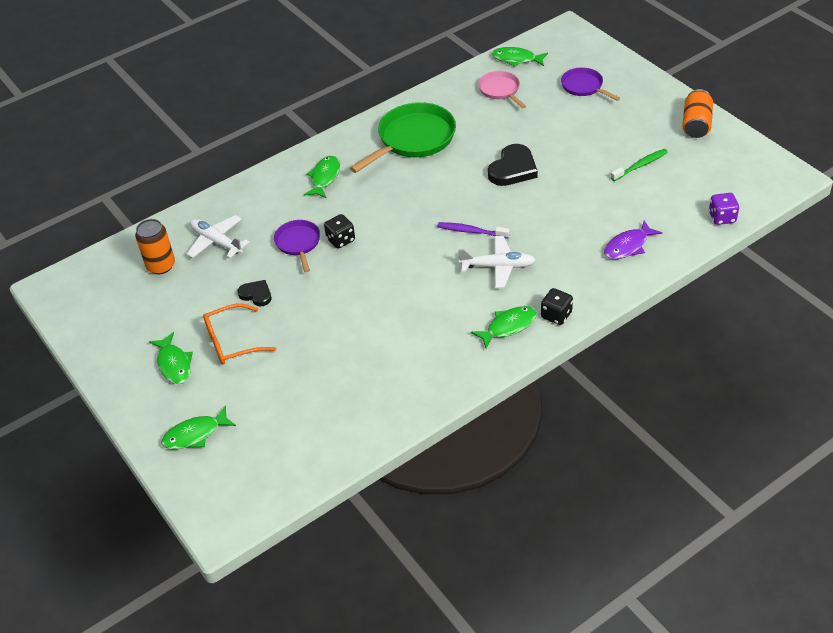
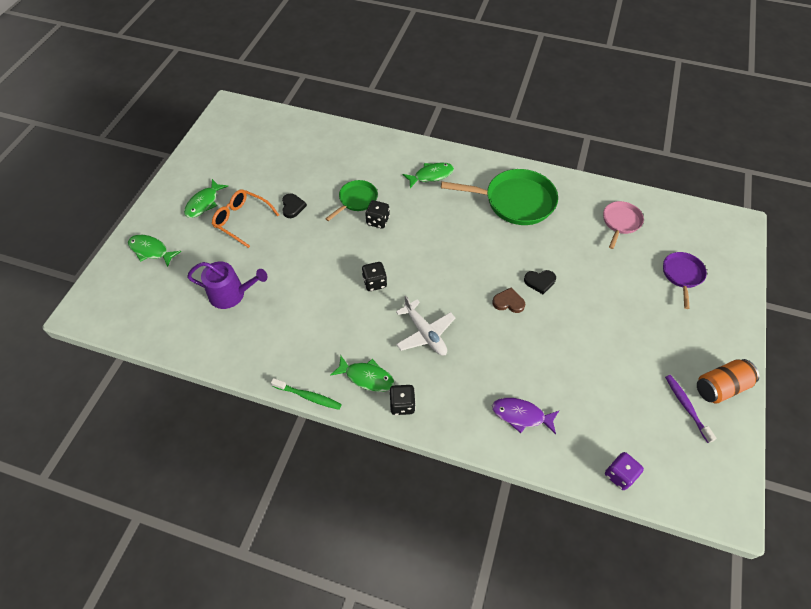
camera: 50 degrees right, 10 degrees up
orange can [135,219,175,274] -> none
white plane [187,215,249,258] -> none
purple pan [274,220,320,272] -> green pan [325,180,378,221]
purple toothbrush [438,222,510,239] -> purple toothbrush moved to [665,375,717,443]
black heart [488,144,538,186] -> black heart [524,270,556,294], size x0.59
green fish [492,47,548,67] -> none
green toothbrush [611,149,668,181] -> green toothbrush moved to [271,378,342,410]
none -> purple watering can [187,262,267,309]
none -> black dice [362,262,387,291]
none -> brown heart [492,288,525,313]

